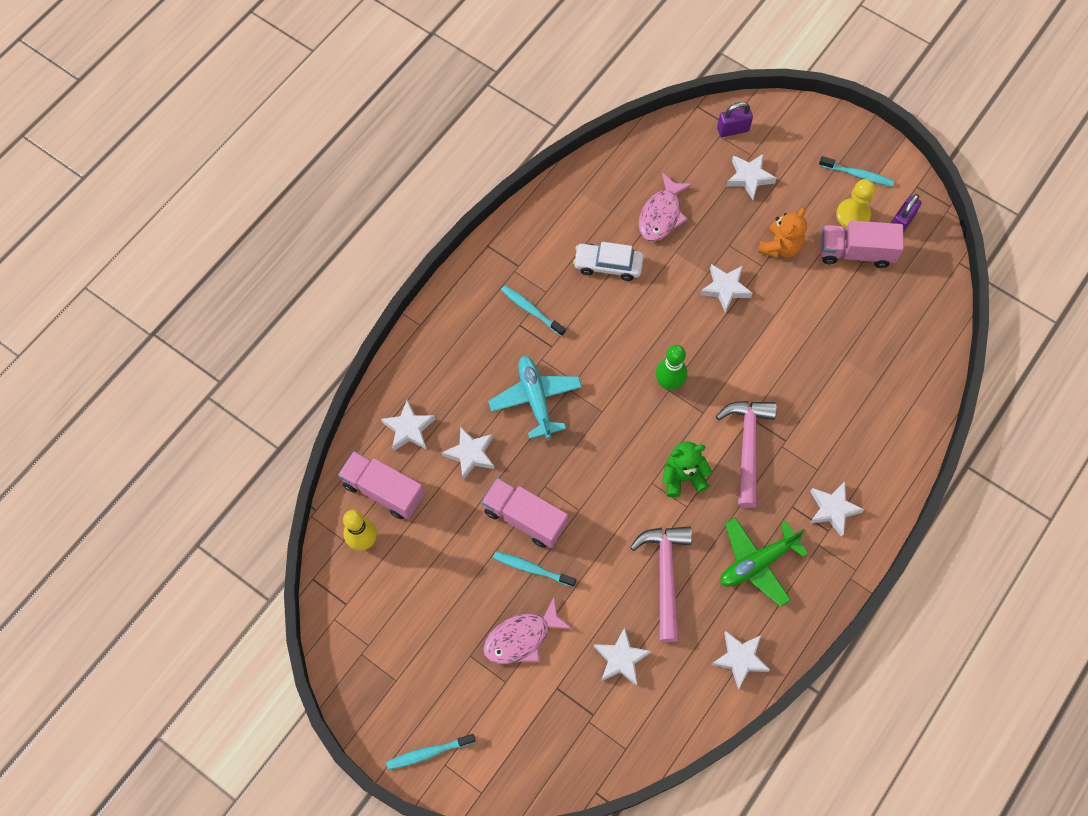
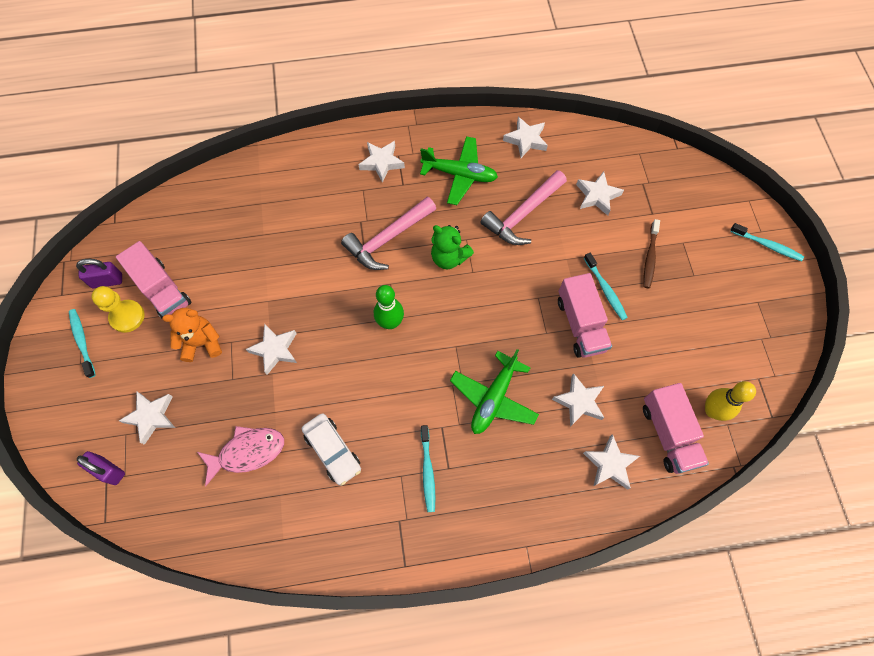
camera: 135 degrees left, 0 degrees up
pink fish [483,598,572,664] -> brown toothbrush [644,219,660,288]
turquoise plane [488,356,582,439] -> green plane [450,349,539,434]

